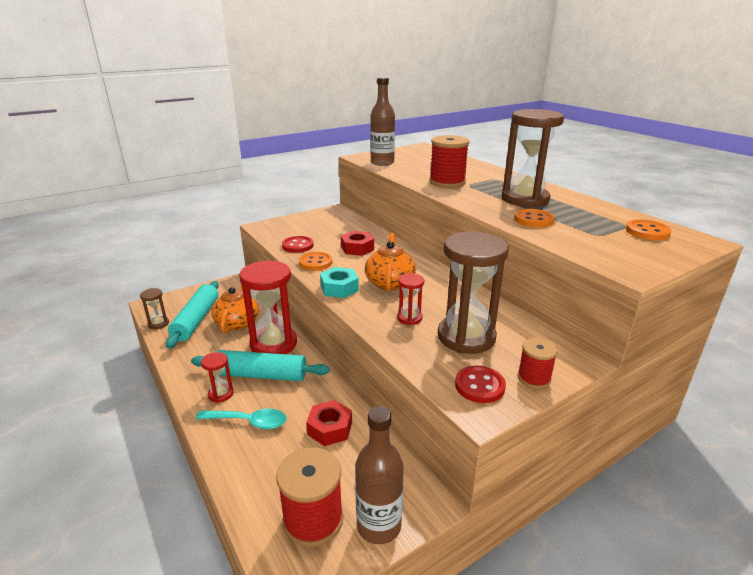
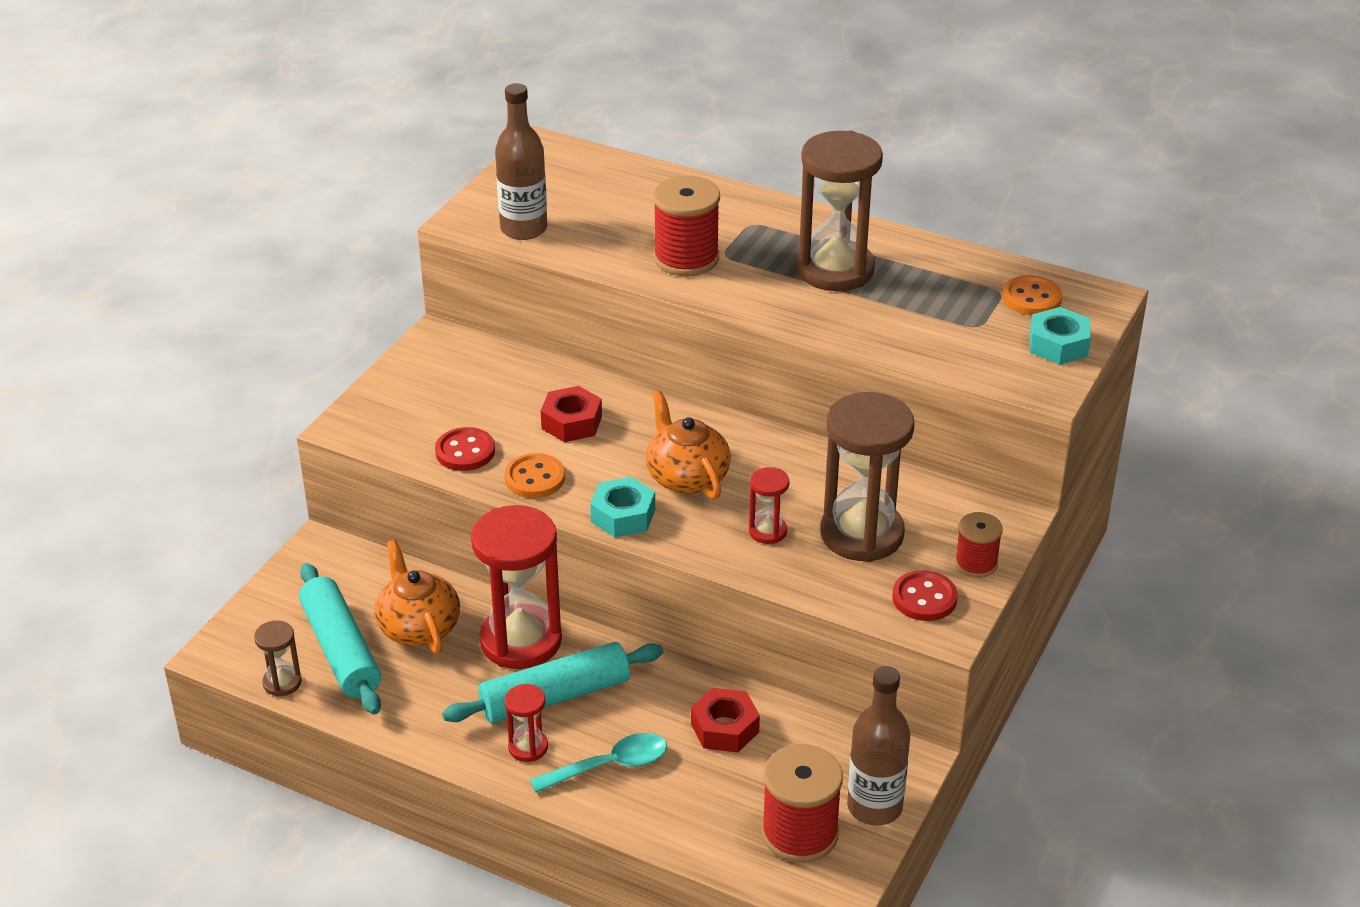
camera: 30 degrees left, 10 degrees up
orange button [514,209,555,228] -> none
none -> turquoise nut [1030,307,1091,365]

